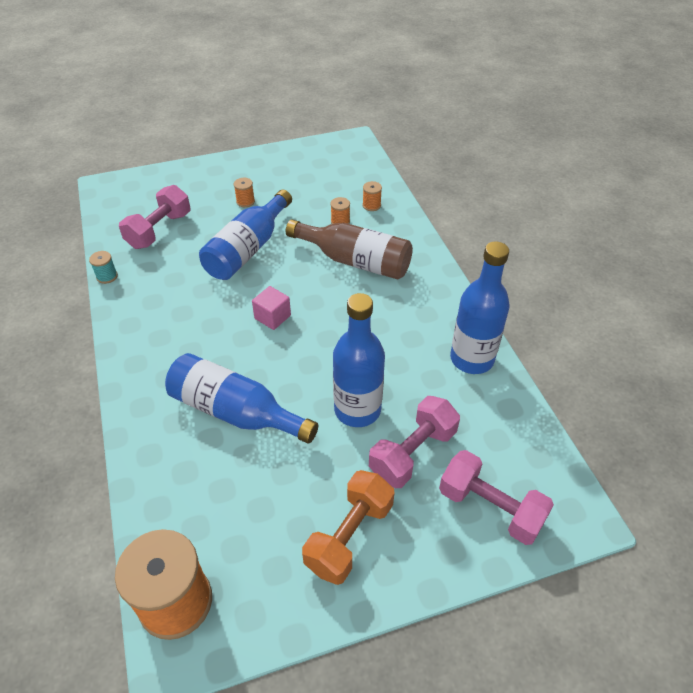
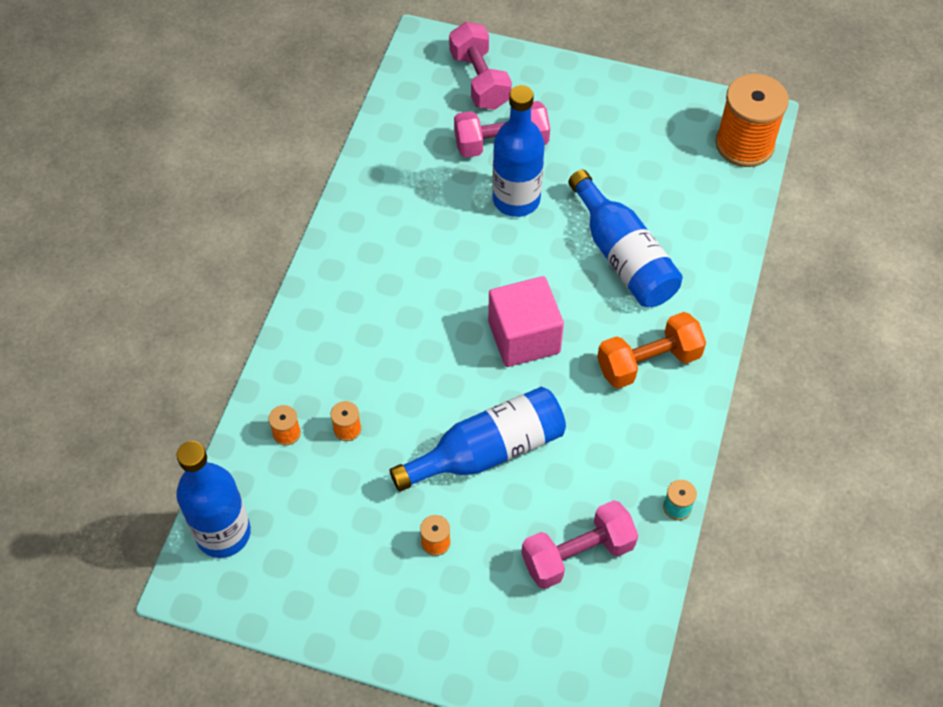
camera: 145 degrees left, 10 degrees up
pink cube [252,286,291,330] -> pink cube [488,276,564,367], size x1.80
brown bottle [286,219,413,280] -> none
orange dumbbell [302,470,395,585] -> orange dumbbell moved to [597,312,706,389]
blue bottle [450,241,510,374] -> blue bottle moved to [176,441,251,558]

